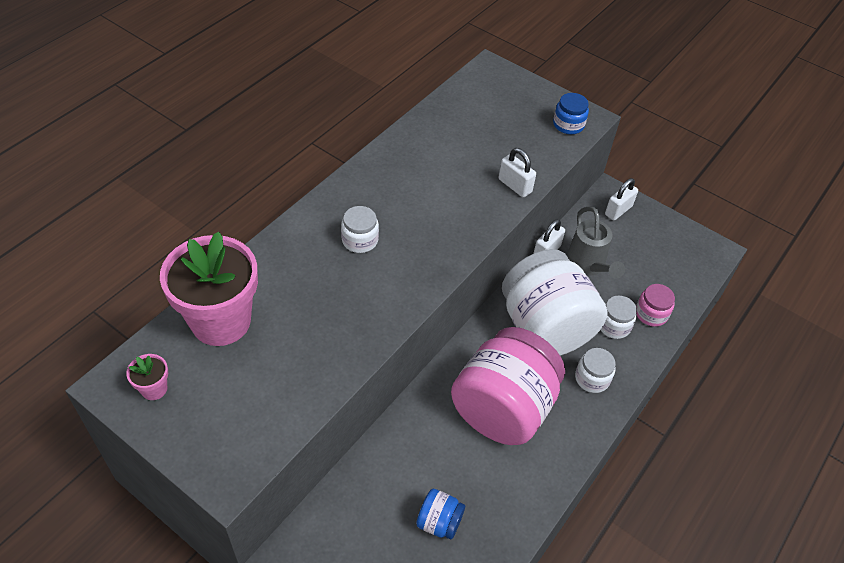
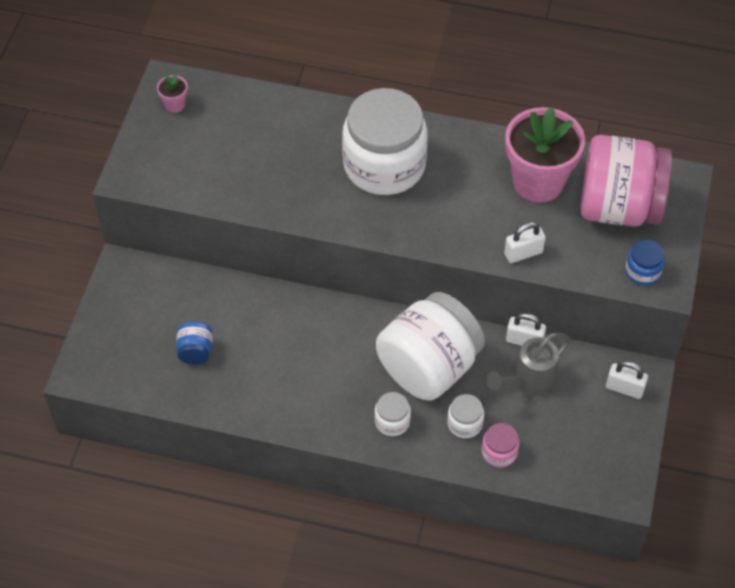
camera: 70 degrees right, 5 degrees up
pink flower pot [160,232,258,346] -> pink flower pot moved to [505,107,585,203]
white jar [341,206,379,253] -> white jar [342,88,428,195], size x2.41
pink jar [451,327,565,445] -> pink jar moved to [580,135,672,227]
white padlock [498,148,536,198] -> white padlock turned 45 degrees clockwise [504,222,546,263]

